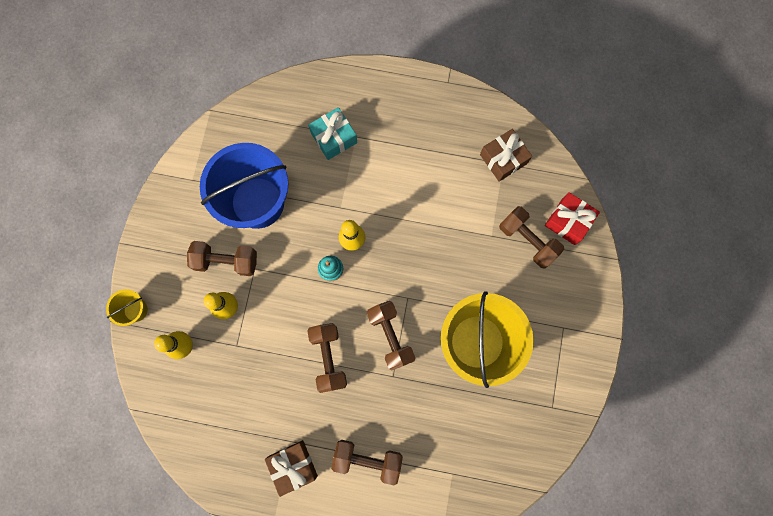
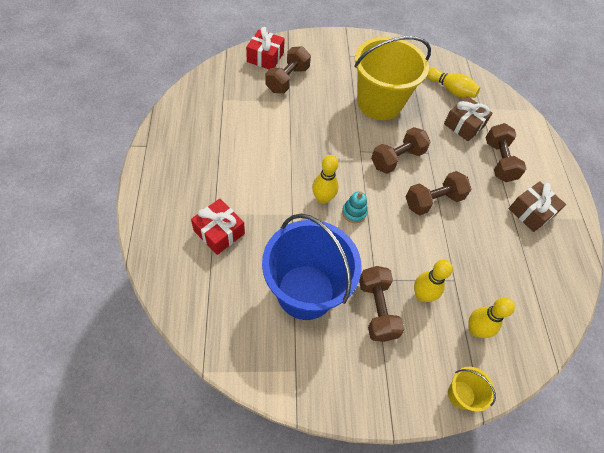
camera: 110 degrees left, 20 degrees down
turquoise gift [308,107,357,160] -> red gift [191,199,245,255]
brown gift [480,129,532,182] -> brown gift moved to [444,96,493,141]
none -> yellow bowling pin [427,68,480,98]

